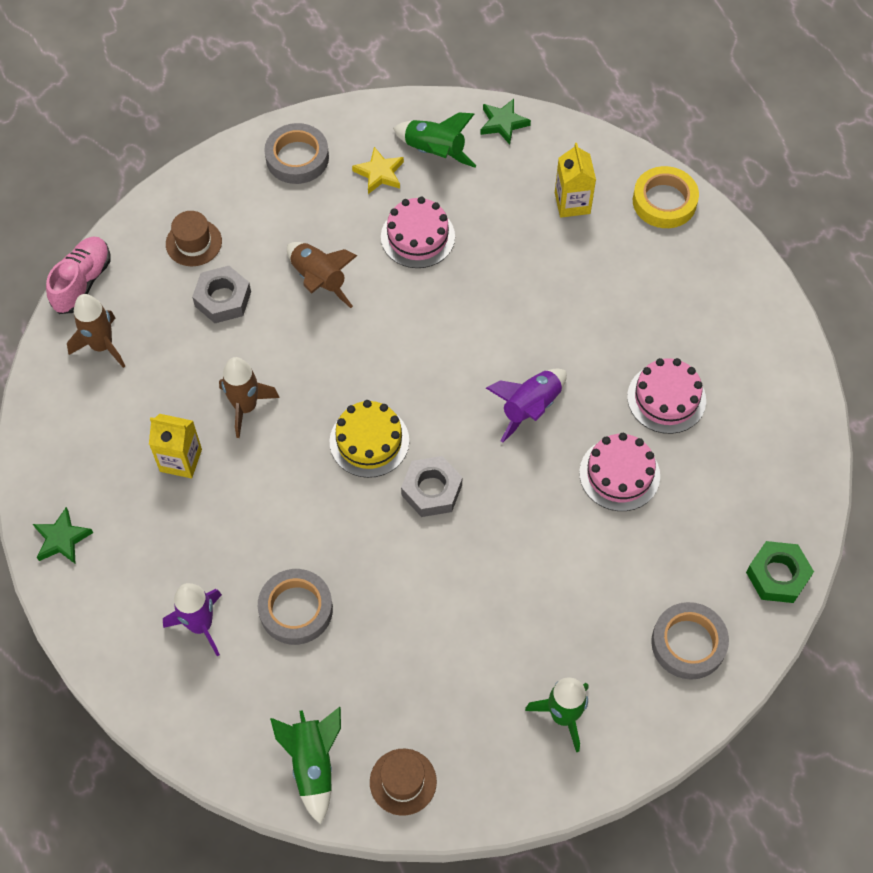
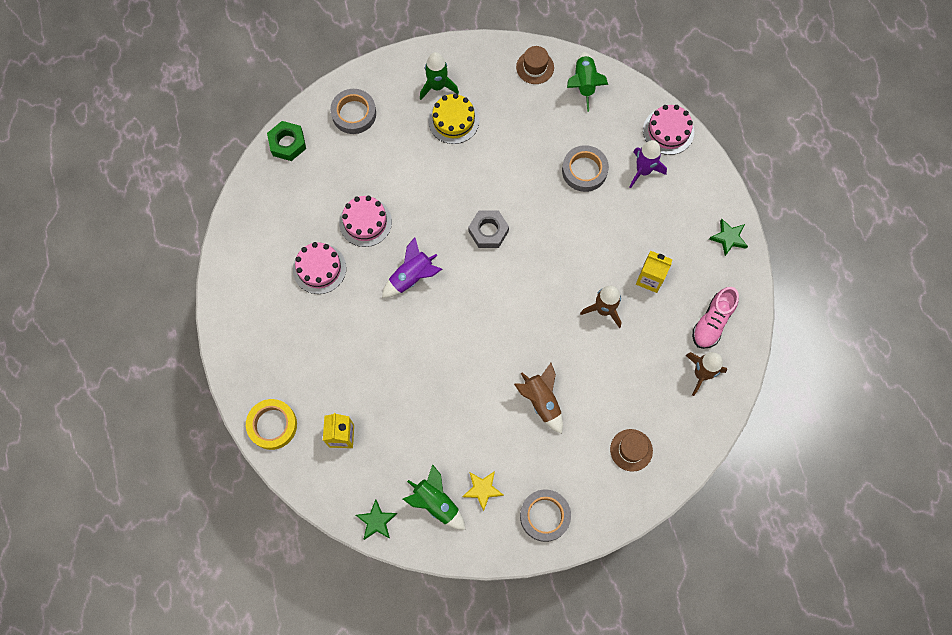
camera: 170 degrees left, 10 degrees up
pink shoe [46,236,110,314] -> pink shoe moved to [692,287,739,349]
grey nut [192,266,251,323] -> none
yellow cake [330,400,409,478] -> yellow cake moved to [428,93,479,144]
pink cake [381,197,455,268] -> pink cake moved to [643,105,694,155]

